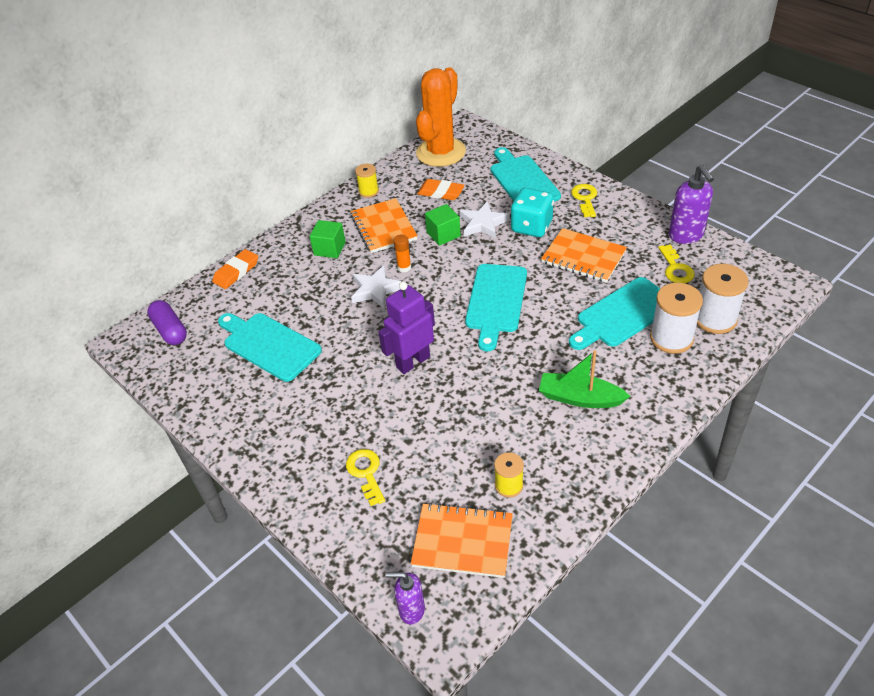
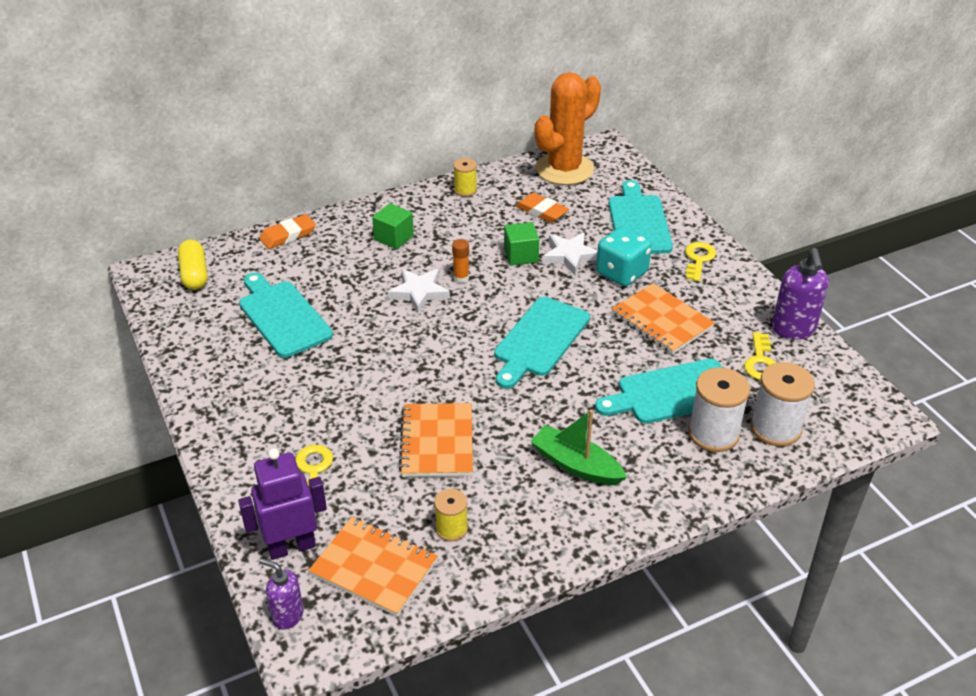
camera: 15 degrees right, 5 degrees down
purple capsule [147,300,187,345] -> yellow capsule [178,240,208,290]
orange notebook [351,198,417,253] -> orange notebook moved to [399,403,473,477]
purple robot [378,282,435,374] -> purple robot moved to [238,448,327,560]

